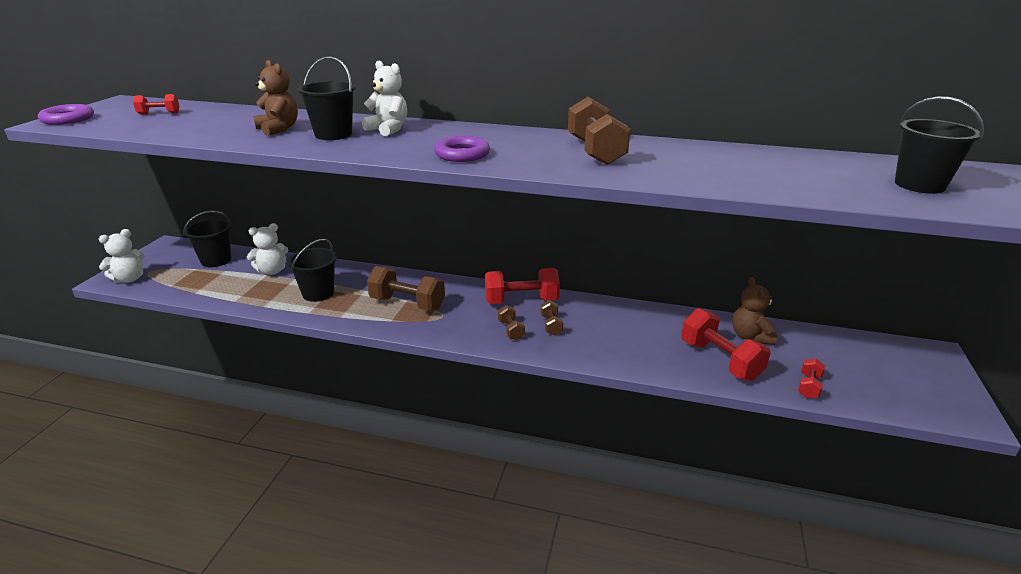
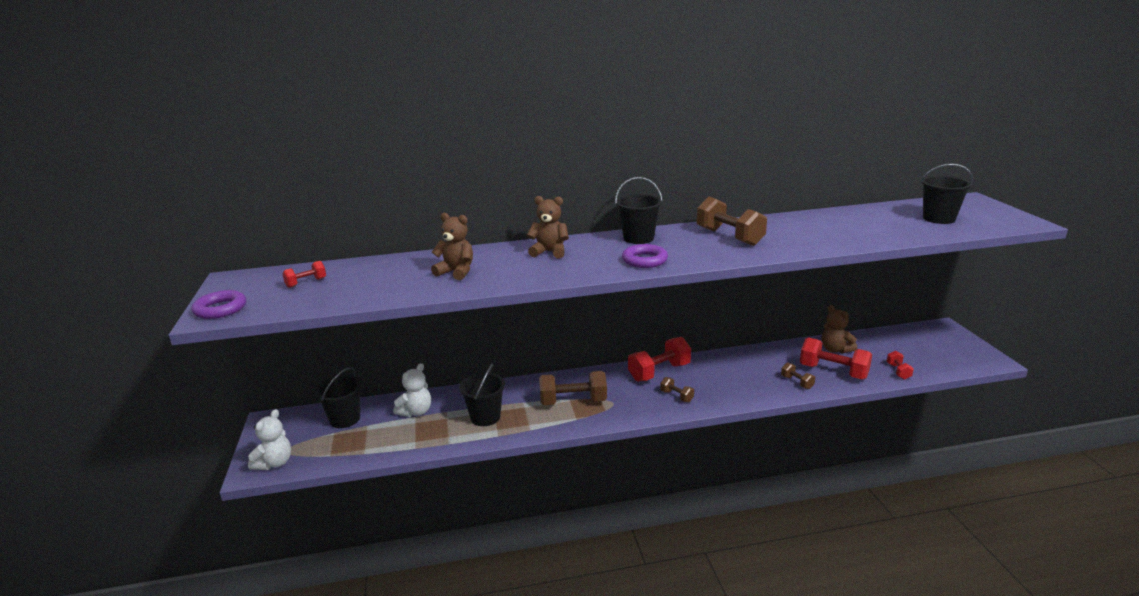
camera: 25 degrees left, 5 degrees down
black bucket [297,56,356,140] -> black bucket moved to [615,177,663,244]
white teddy bear [362,60,407,136] -> brown teddy bear [527,196,569,259]
brown dumbbell [541,300,563,335] -> brown dumbbell moved to [781,362,815,389]

